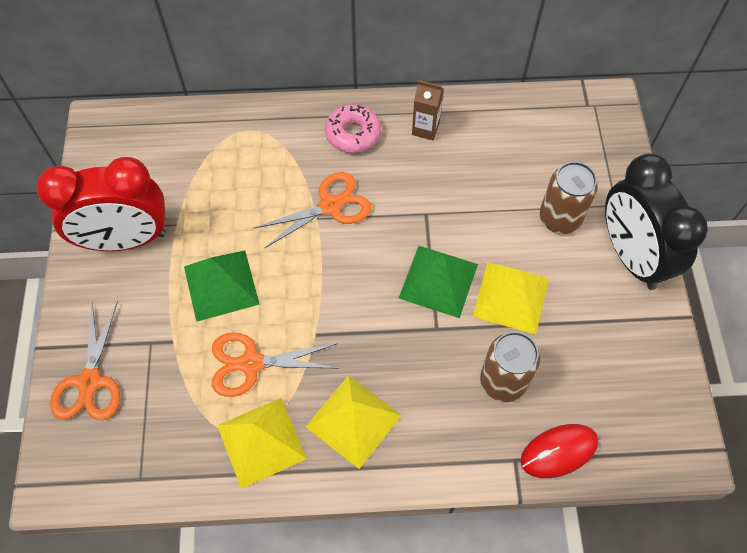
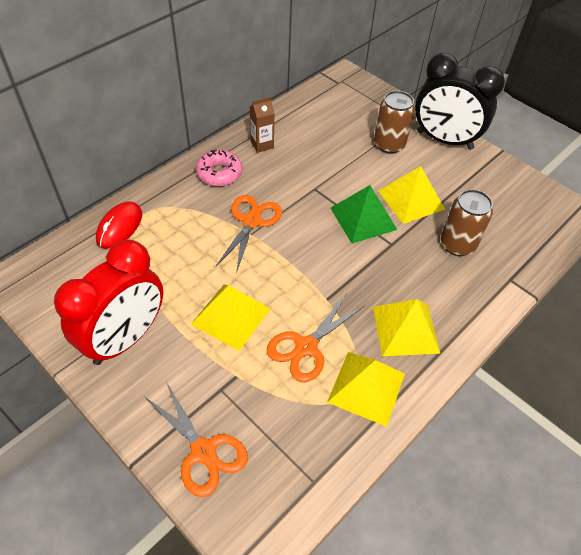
camera: 45 degrees left, 10 degrees down
green pyramid [184,251,260,322] -> yellow pyramid [191,284,270,351]
red mouse [520,424,598,478] -> red mouse moved to [96,201,142,249]

